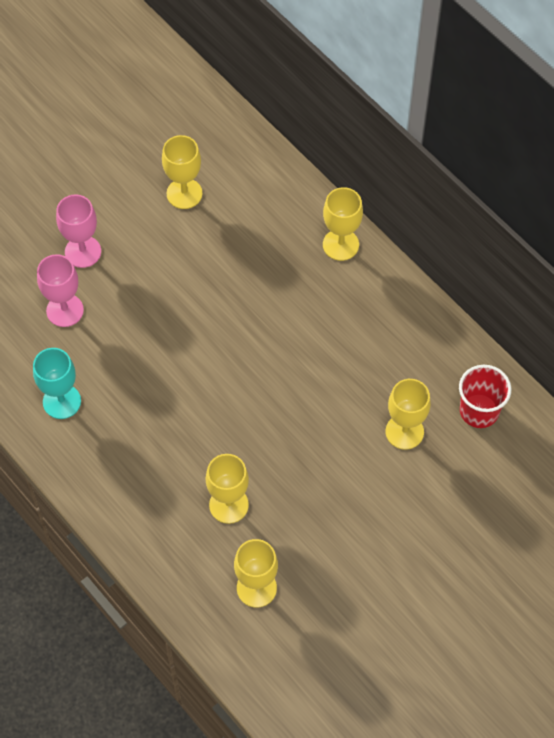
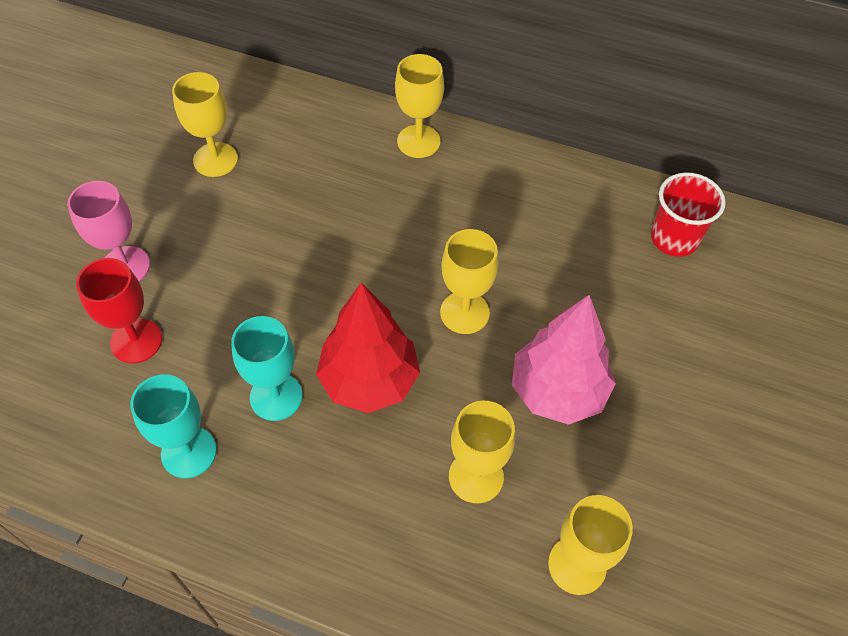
camera: 30 degrees left, 5 degrees down
pink goblet [37,254,84,327] -> red goblet [76,258,162,363]
yellow goblet [386,379,431,450] -> yellow goblet moved to [440,229,499,334]
none -> turquoise goblet [231,316,303,421]
none -> red tree [316,282,420,413]
none -> pink tree [512,295,616,425]

